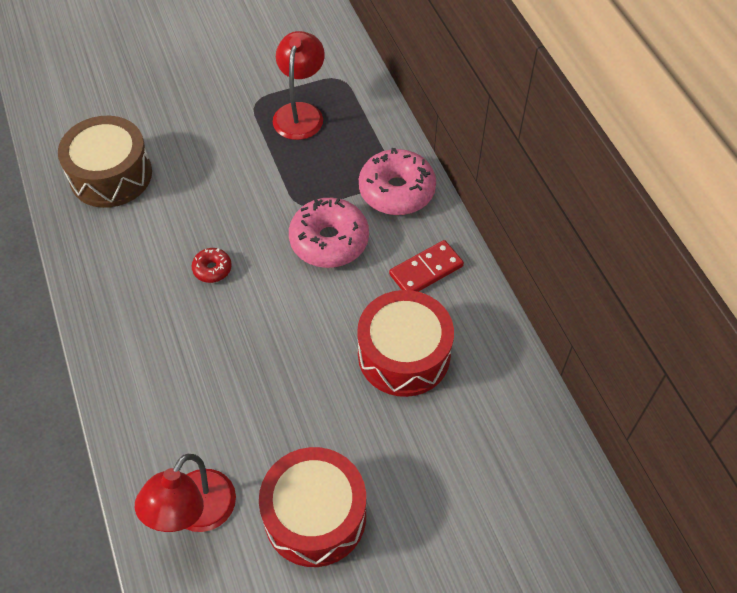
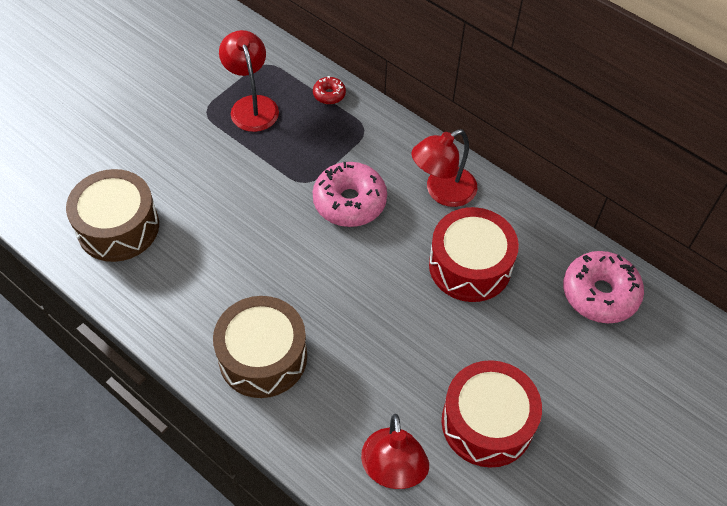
camera: 30 degrees left, 0 degrees up
red donut [192,248,232,283] -> red donut moved to [313,76,346,104]
pink donut [359,148,436,215] -> pink donut moved to [563,251,644,323]
red domino [389,240,464,292] -> red lamp [411,129,477,207]
none -> brown drum [213,296,307,398]

